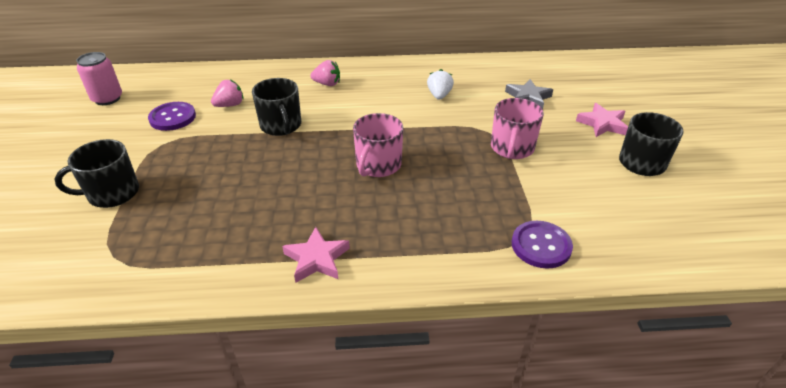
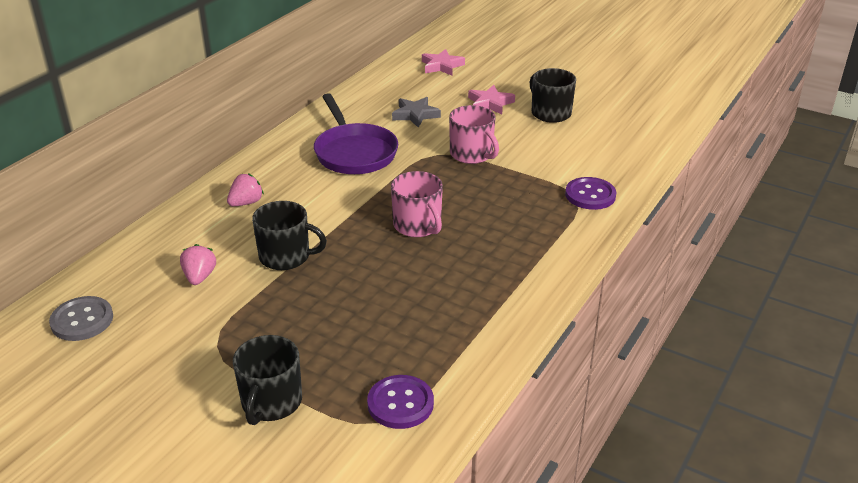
camera: 55 degrees left, 5 degrees down
pink can [76,52,122,105] -> none
purple button [148,102,196,131] -> purple button moved to [367,375,434,429]
pink star [282,227,350,283] -> pink star moved to [422,49,465,75]
white strawberry [427,69,454,100] -> purple pan [314,93,398,174]
none -> grey button [49,296,113,341]

